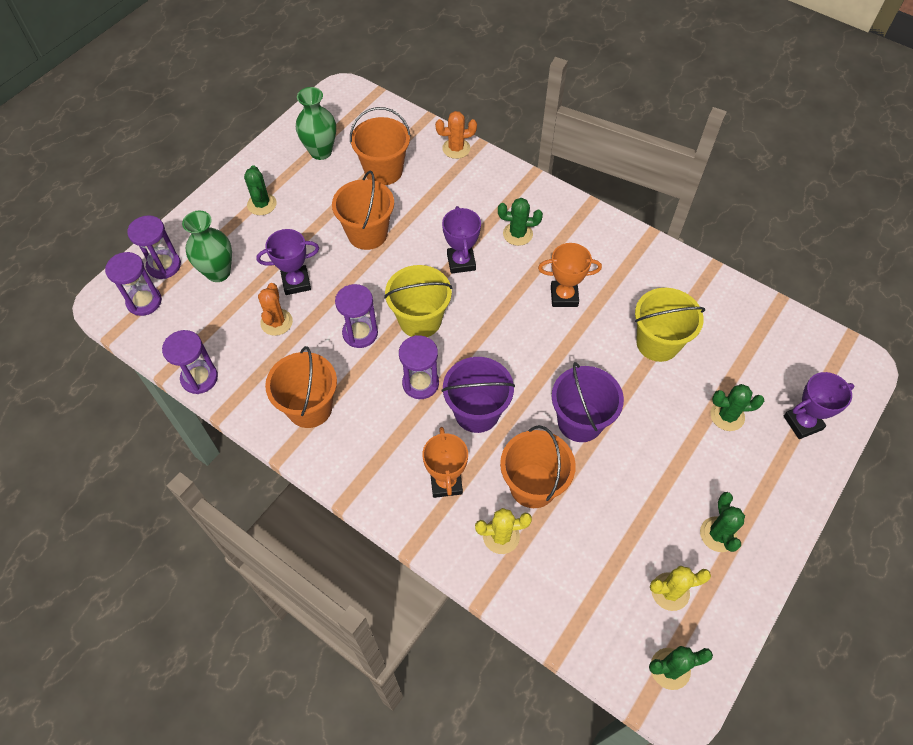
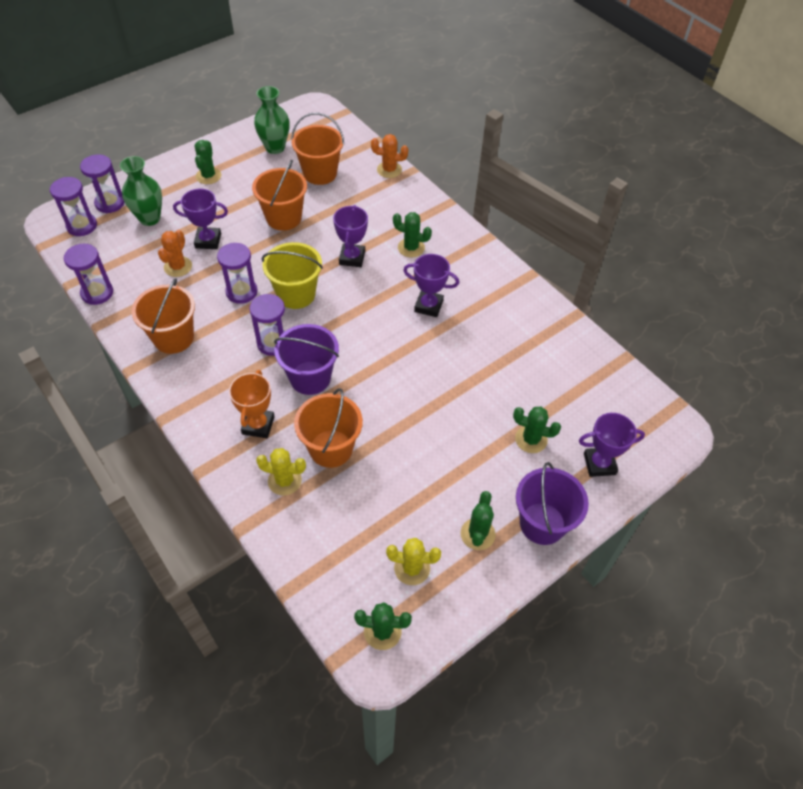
camera: 15 degrees right, 5 degrees down
orange trophy [538,243,602,307] -> purple trophy [403,254,459,317]
purple bucket [552,362,624,442] -> purple bucket moved to [516,462,589,545]
yellow bucket [635,288,705,362] -> none

